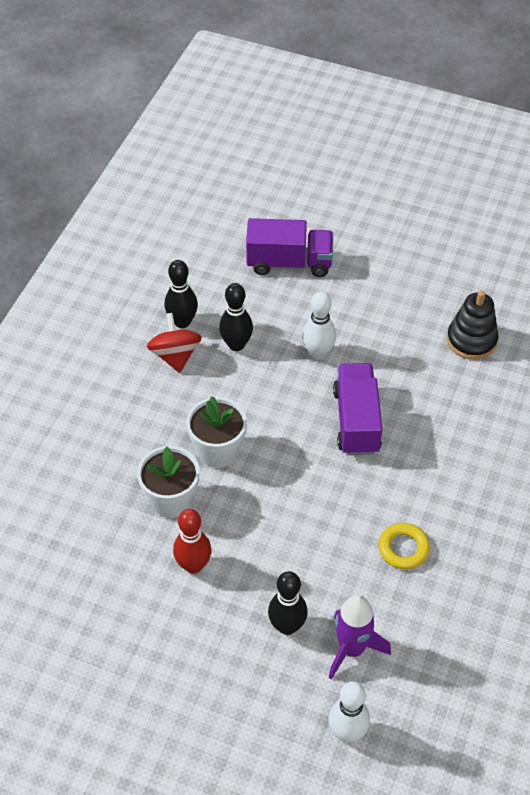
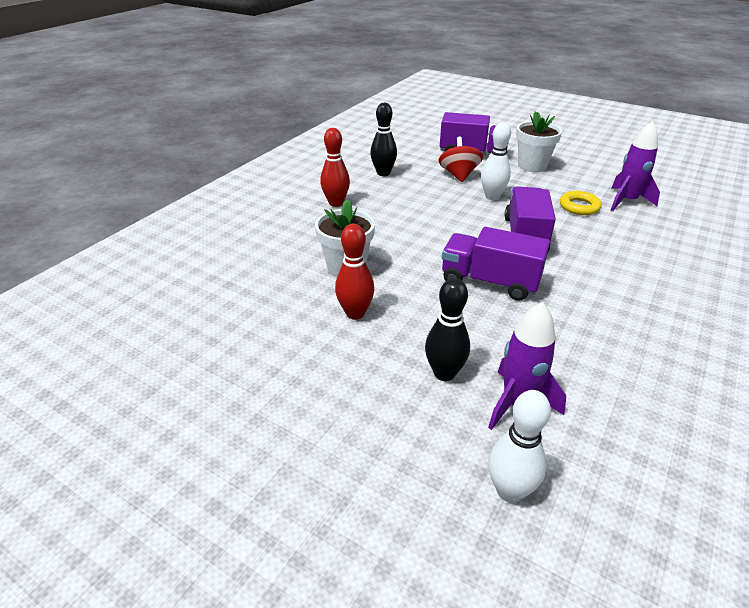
camera: 10 degrees right, 15 degrees down
red spinning top [147,313,202,373] -> red spinning top moved to [439,137,483,182]
white flower pot [186,397,247,468] -> white flower pot moved to [516,111,562,172]
black bowling pin [219,283,253,351] -> none
yellow ring [378,523,430,569] -> yellow ring moved to [560,191,602,215]
black stacking toy [447,291,498,360] -> purple rocket [611,121,660,211]
none -> red bowling pin [320,128,350,207]
none -> purple truck [442,227,550,301]

